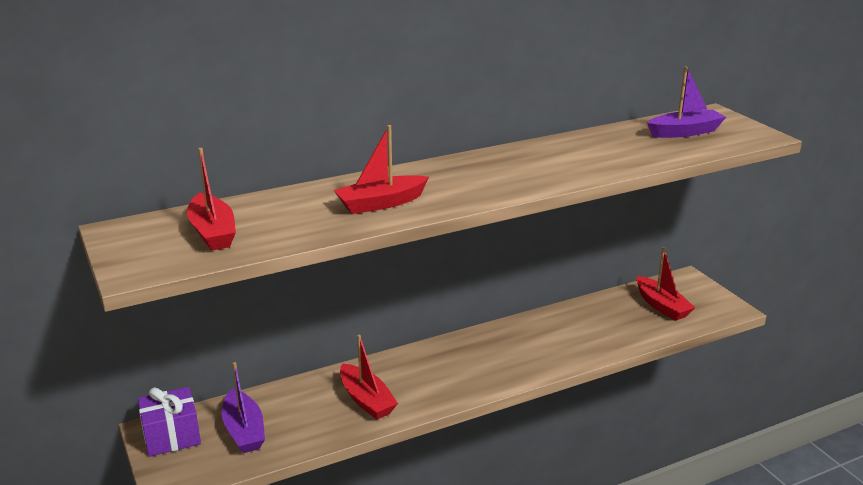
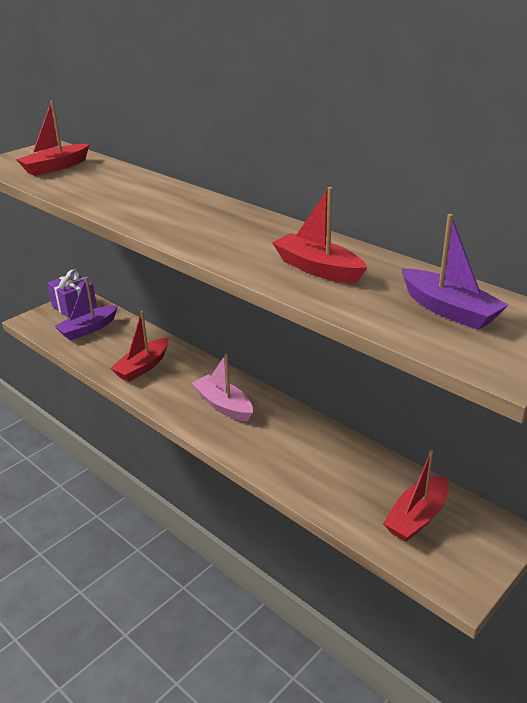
camera: 70 degrees right, 5 degrees up
red boat [334,125,429,214] -> red boat moved to [272,187,367,283]
none -> pink boat [192,354,253,422]

